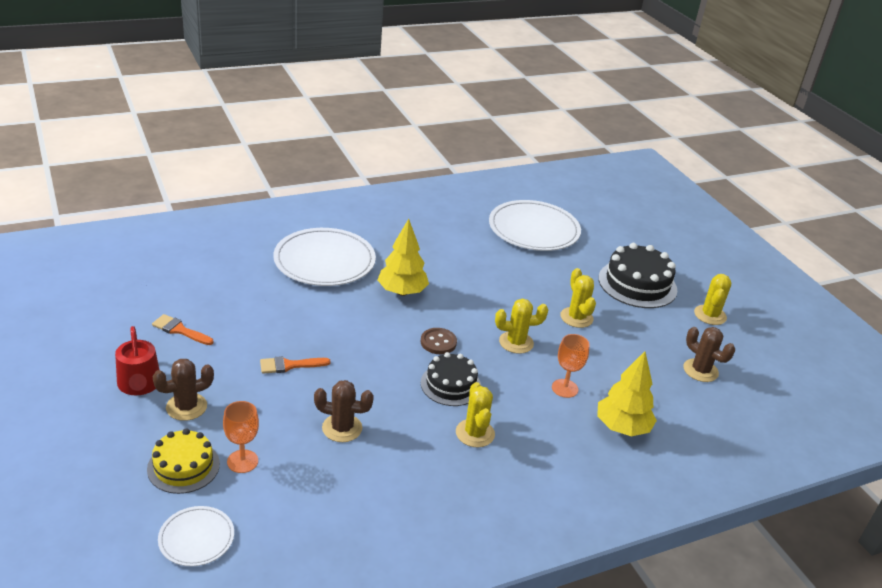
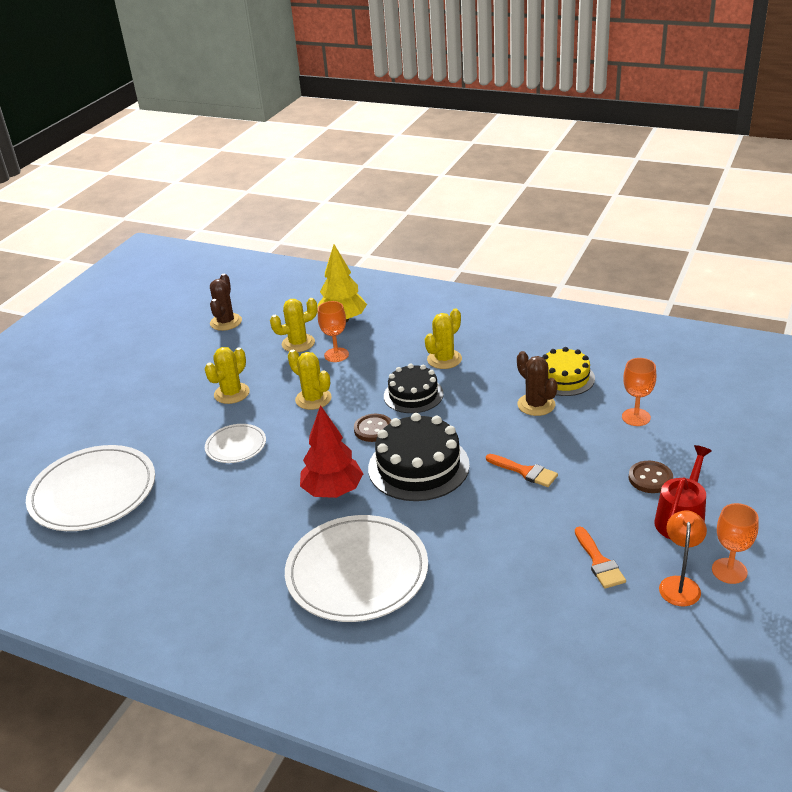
camera: 125 degrees left, 0 degrees up
yellow cake [147,429,220,494] -> yellow cake moved to [542,347,595,396]
brown cactus [153,359,214,421] -> brown button [629,461,673,493]
white plate [158,506,234,566] -> white plate moved to [205,424,266,463]
yellow tree [378,219,429,296] -> red tree [300,405,363,498]
black cake [598,243,677,308] -> black cake moved to [368,413,470,501]
yellow cactus [694,274,731,325] -> yellow cactus moved to [270,298,317,352]
none -> orange lamp [659,511,707,606]
none -> orange goblet [712,503,759,584]

